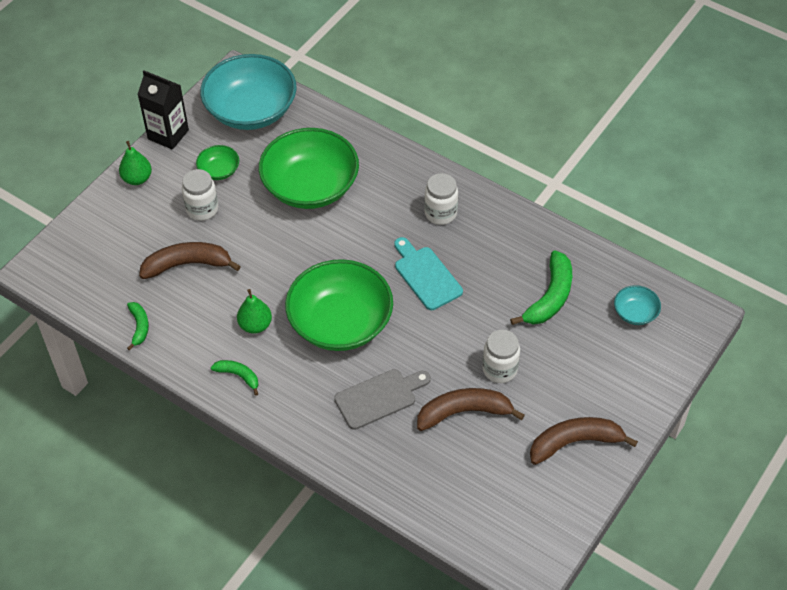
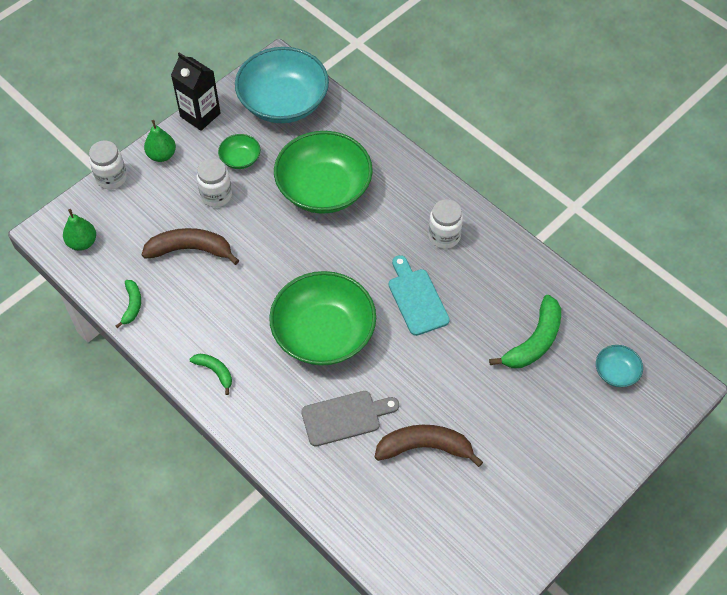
camera: 10 degrees right, 5 degrees up
green pear [237,289,272,334] -> green pear moved to [63,209,96,251]
white jar [483,330,520,383] -> white jar moved to [89,140,127,190]
brown banana [530,417,638,465] -> none

